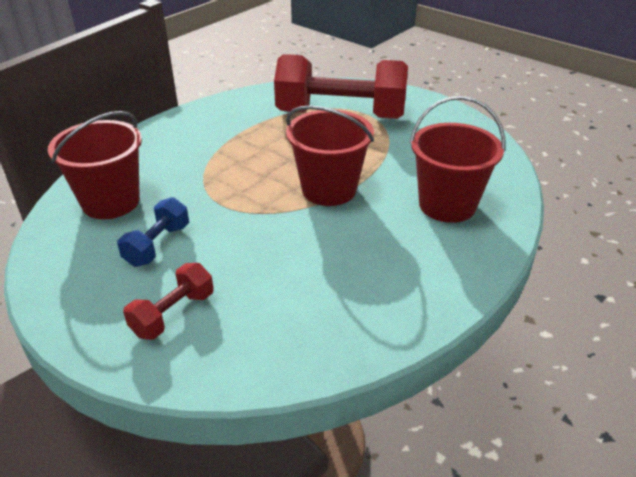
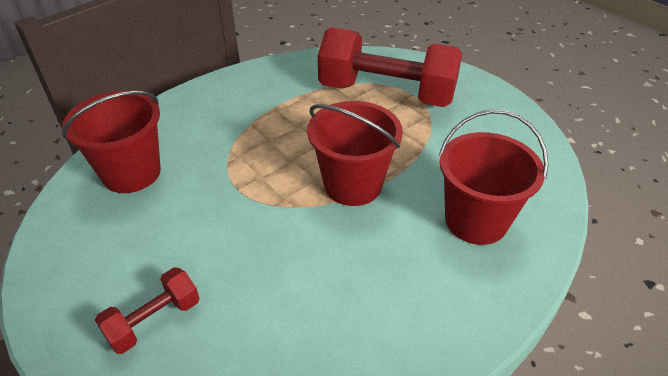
camera: 10 degrees right, 5 degrees up
blue dumbbell [117,197,189,267] -> none

